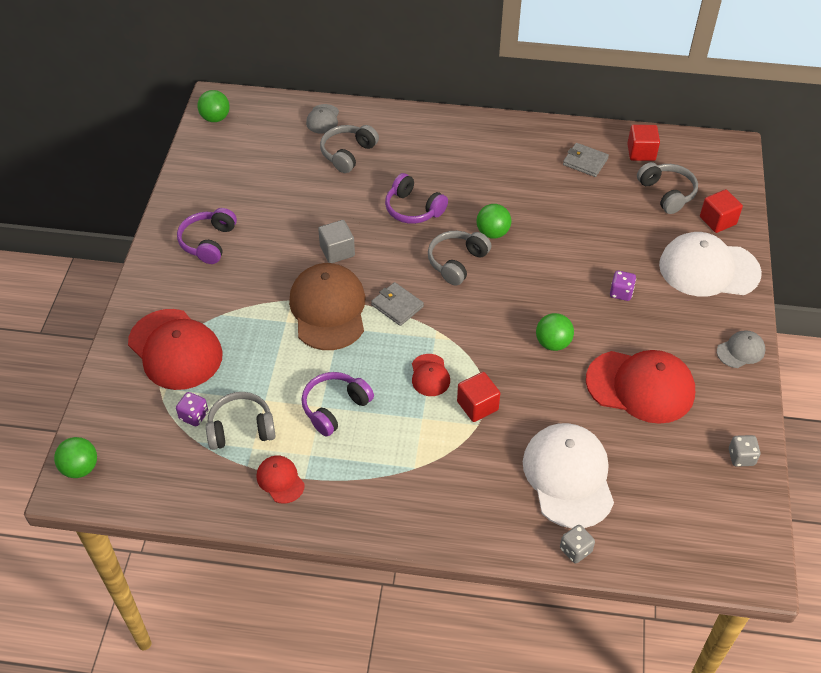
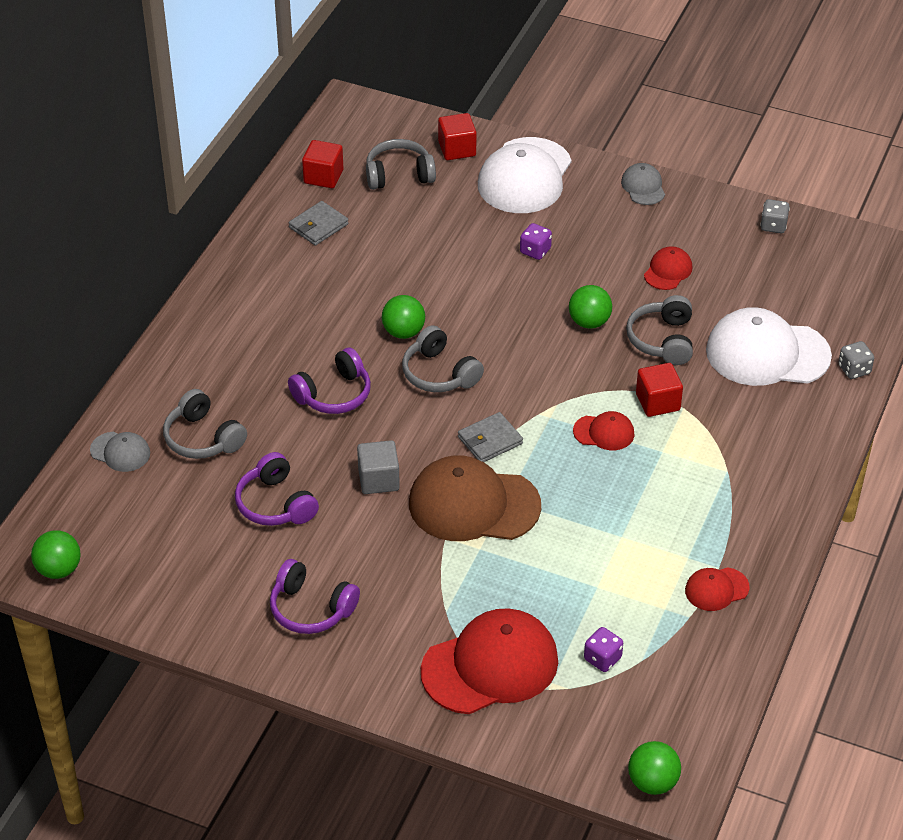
camera: 75 degrees left, 5 degrees down
grey headphones [206,392,276,450] -> grey headphones moved to [626,295,693,365]
purple headphones [301,372,374,437] -> purple headphones moved to [235,452,319,526]
red cap [586,350,695,424] -> red cap [644,246,692,290], size x0.48

